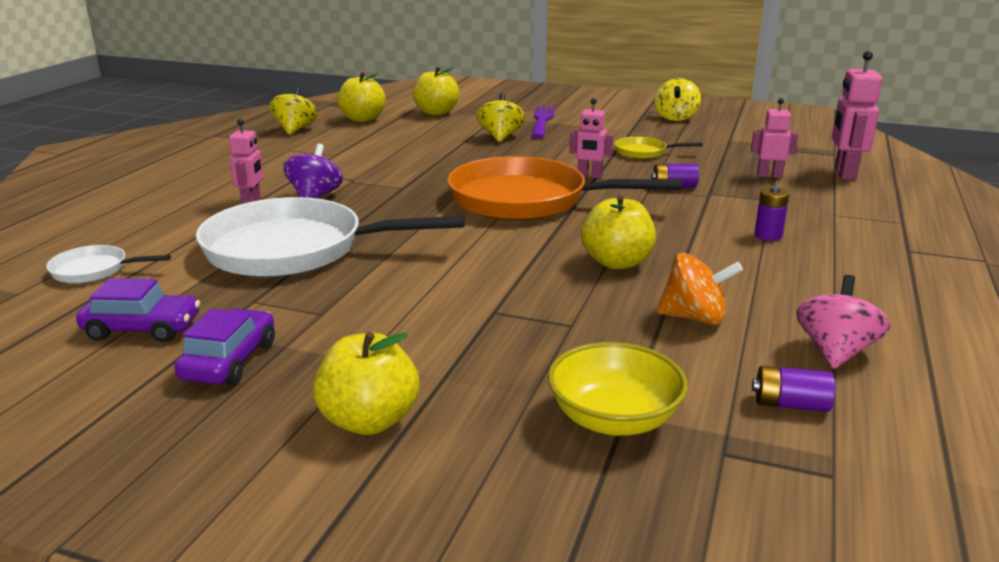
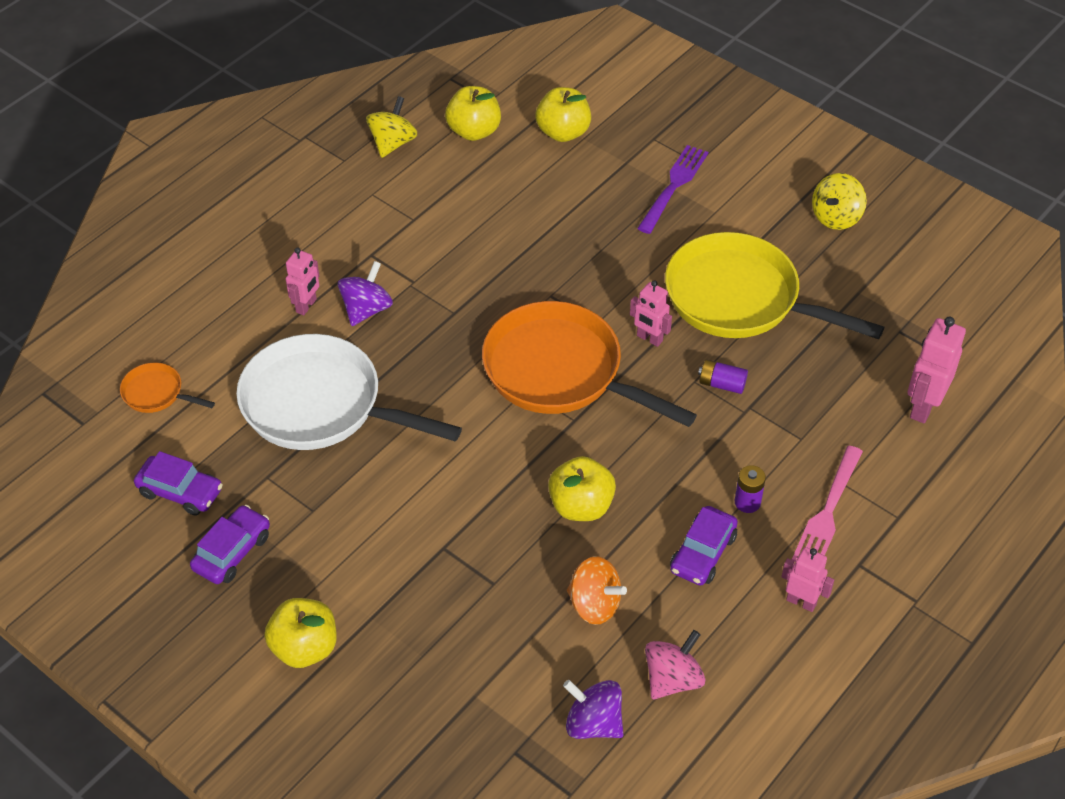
camera: 20 degrees right, 25 degrees up
white pan [46,245,171,283] -> orange pan [120,363,215,413]
yellow spinning top [476,93,525,142] -> none
yellow bowl [548,342,688,436] -> none
yellow pan [615,137,703,159] -> yellow pan [665,232,884,339], size x2.29
pink robot [751,98,798,178] -> pink robot moved to [781,547,834,612]
purple battery [752,366,835,412] -> purple spinning top [563,680,623,739]
none -> purple car [670,506,738,585]
none -> pink fork [792,446,863,562]

